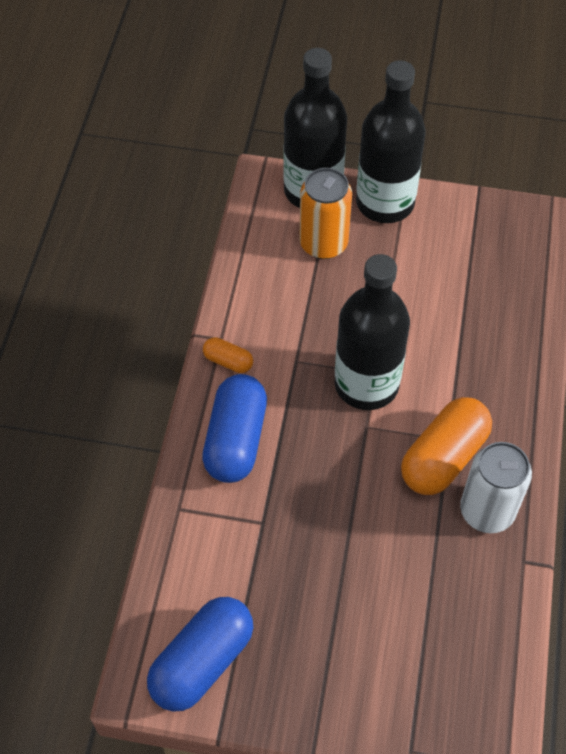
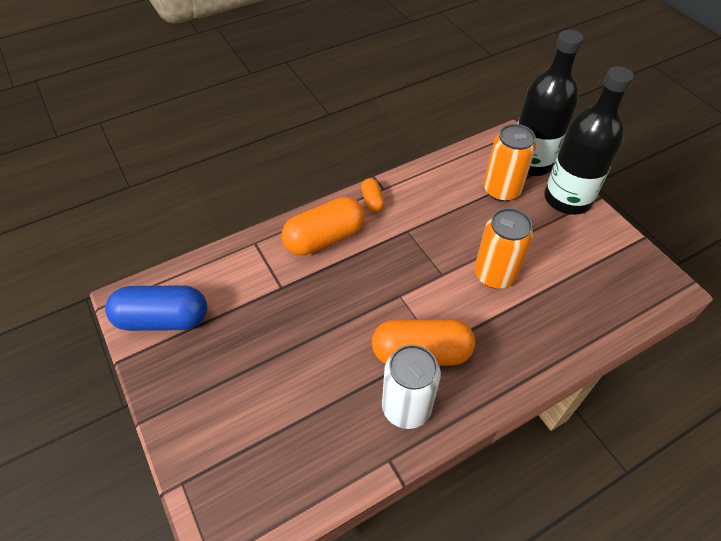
camera: 50 degrees right, 5 degrees down
blue capsule [202,374,267,483] -> orange capsule [282,197,365,256]
black bottle [334,254,410,410] -> none
none -> orange can [475,208,533,289]

